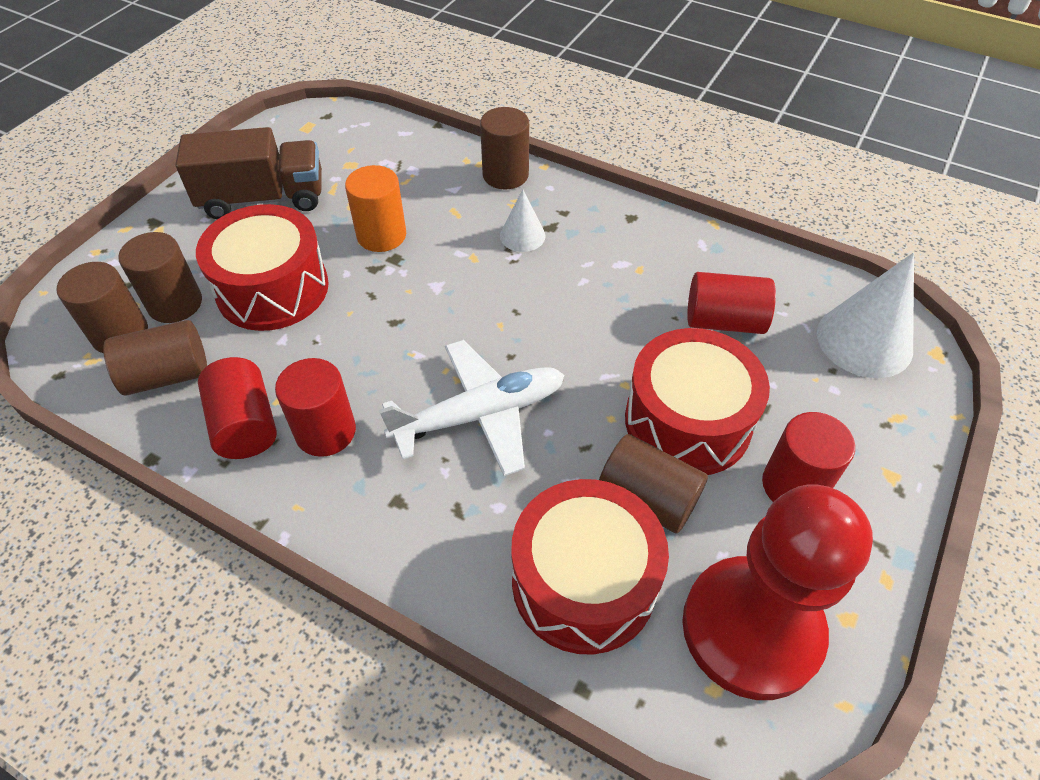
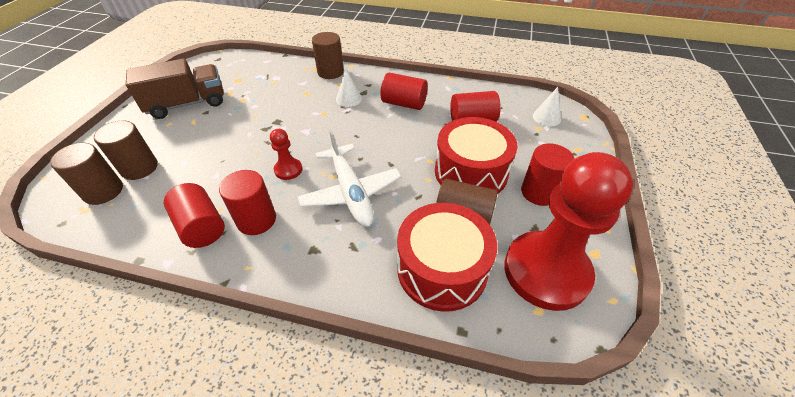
camera: 15 degrees left, 5 degrees down
brown cylinder [103,320,207,395] -> none
red drum [196,204,329,331] -> none
orange cylinder [345,165,406,252] -> none
white plane [379,340,564,476] -> white plane turned 105 degrees clockwise [297,130,401,227]
white cone [817,252,914,378] -> white cone [533,87,561,126], size x0.55
none -> red pawn [270,129,302,180]
none -> red cylinder [380,73,428,110]

